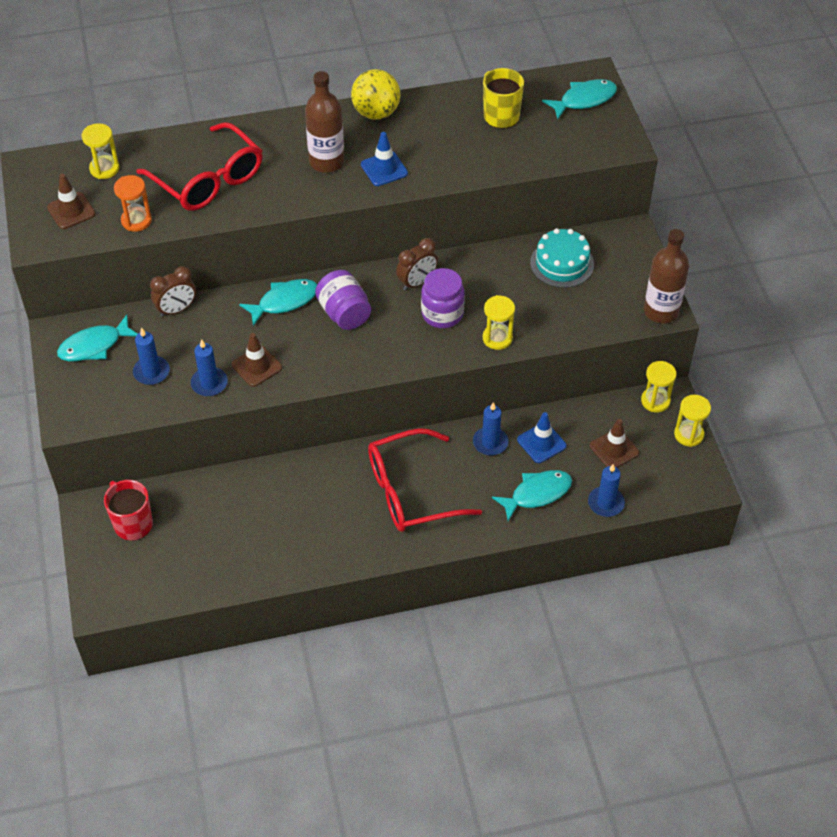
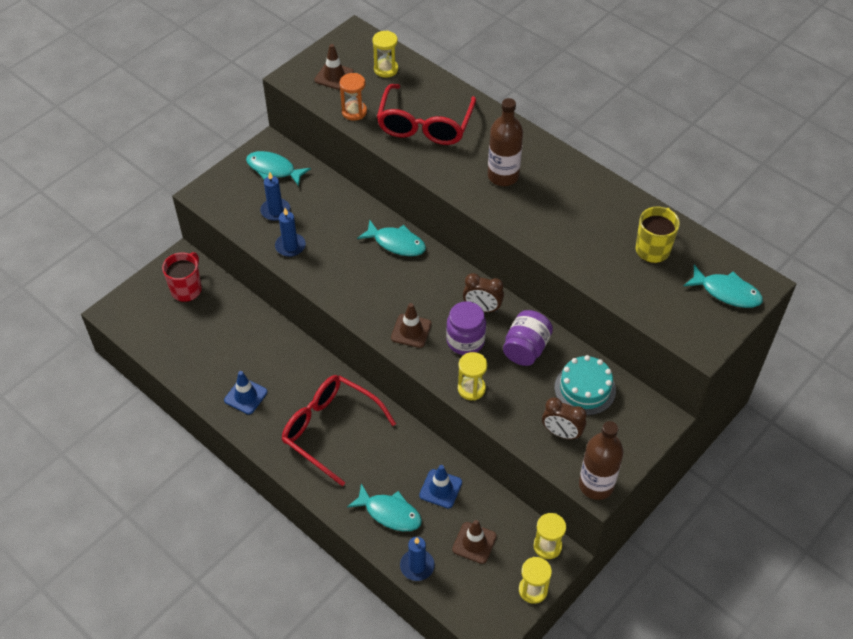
camera: 55 degrees right, 0 degrees up
brown clock [150,266,196,317] -> brown clock moved to [542,397,587,440]
brown traffic cone [232,333,282,387] -> brown traffic cone moved to [391,303,432,348]
purple jar [315,270,371,330] -> purple jar moved to [503,310,553,366]
yellow ball [351,69,401,120] -> none
blue traffic cone [361,132,408,186] -> blue traffic cone moved to [224,371,267,414]
blue candle [473,402,509,455] -> none

